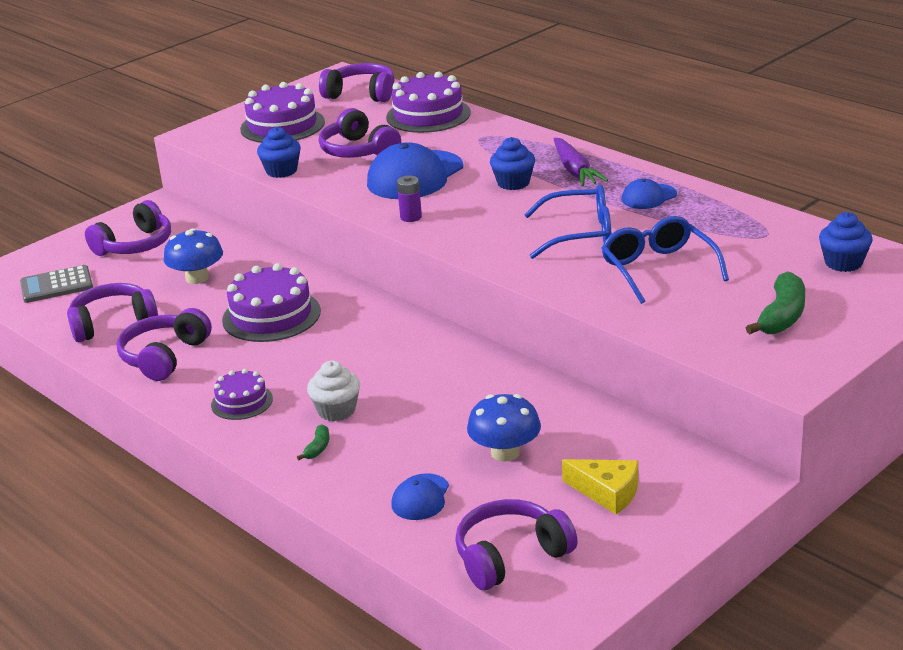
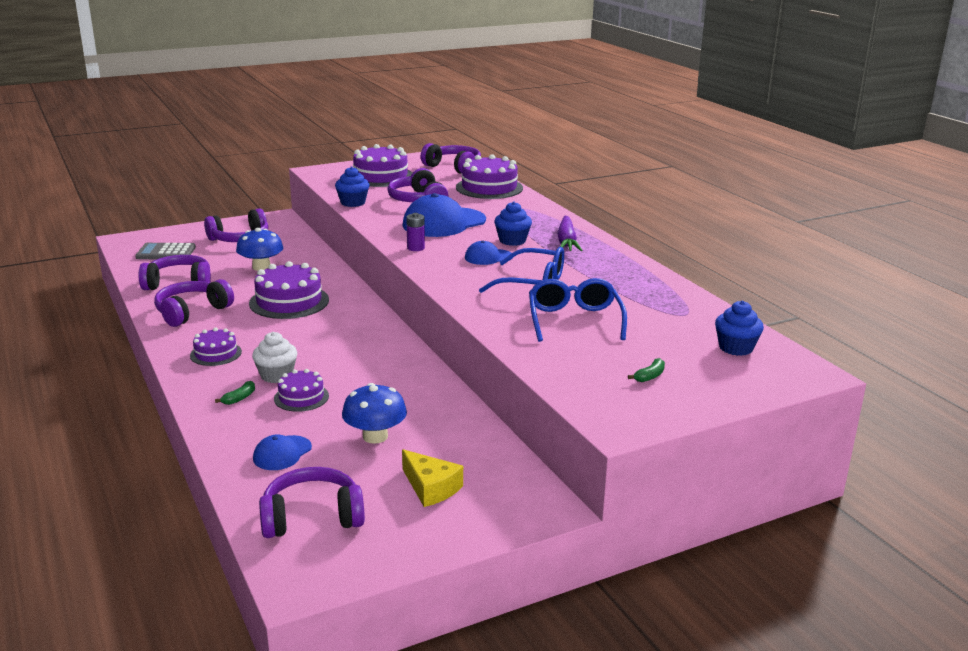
camera: 15 degrees right, 5 degrees down
blue cap [622,178,677,209] -> blue cap moved to [465,241,512,265]
green banana [746,271,805,334] -> green banana [628,358,665,382], size x0.49
none -> purple cake [274,369,329,412]

